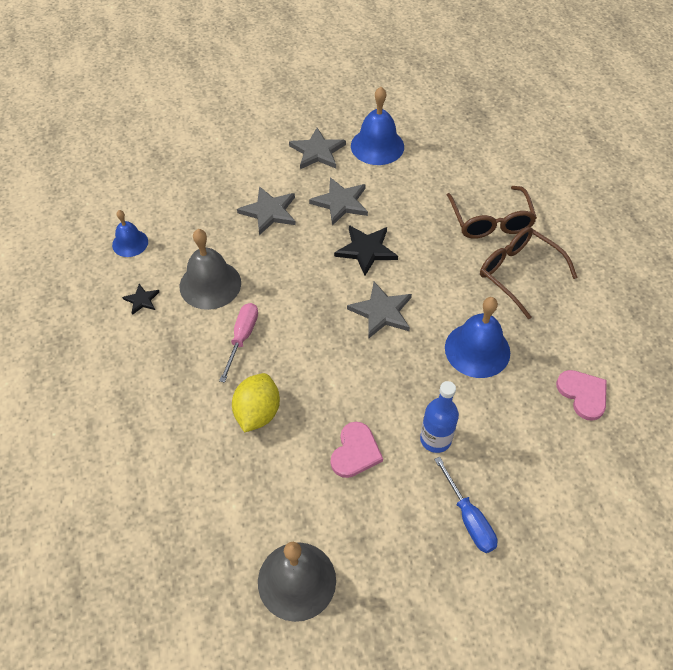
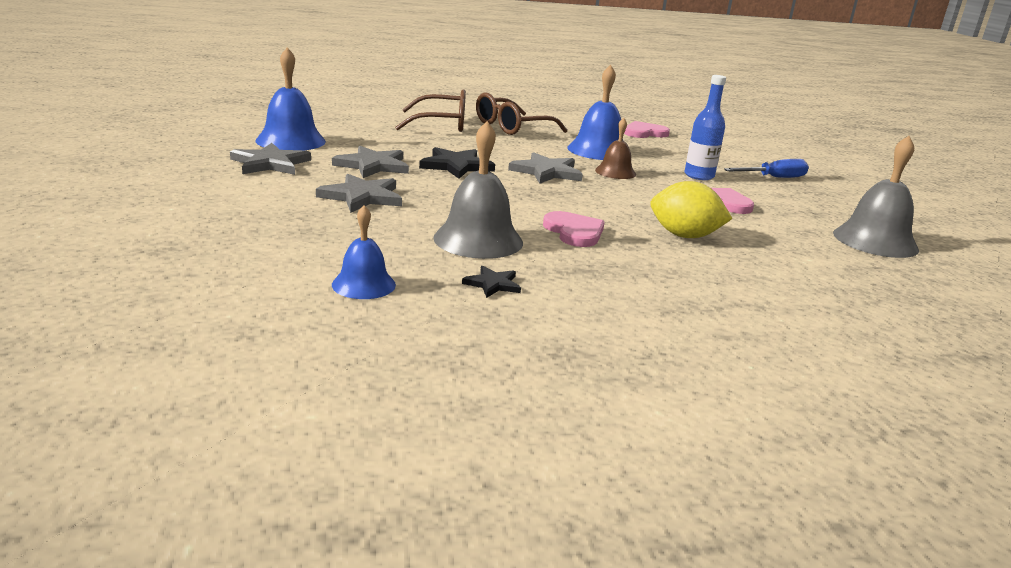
camera: 85 degrees left, 30 degrees down
pink screwdriver [219,303,258,383] -> pink heart [543,211,605,247]
none -> brown bell [595,118,636,179]

